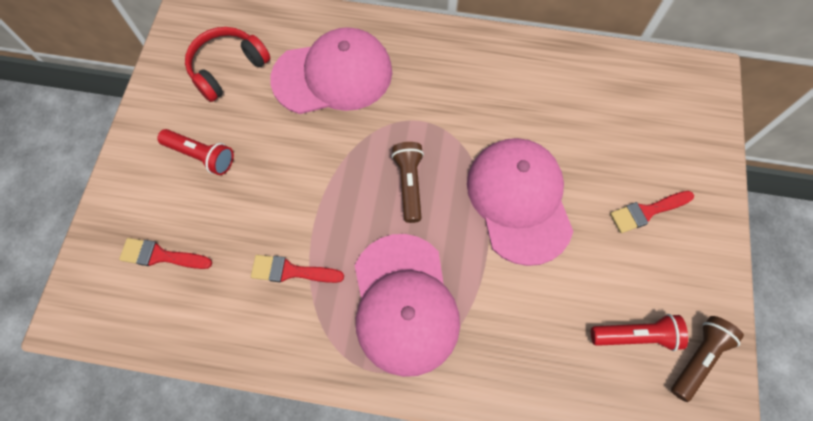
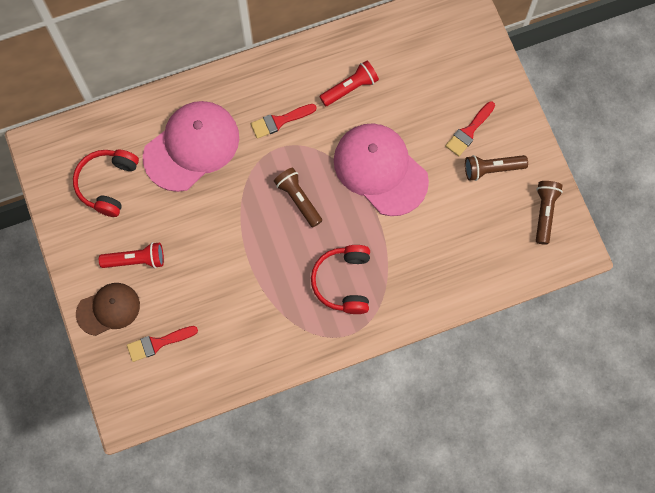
camera: 30 degrees left, 5 degrees up
red brush [251,255,344,283] -> red brush moved to [251,104,317,139]
pink cap [355,234,460,377] -> red headphones [311,245,370,314]
red flashlight [591,314,688,351] -> red flashlight moved to [319,60,379,106]
none -> brown cap [76,283,140,336]
none -> brown flashlight [465,155,528,181]

